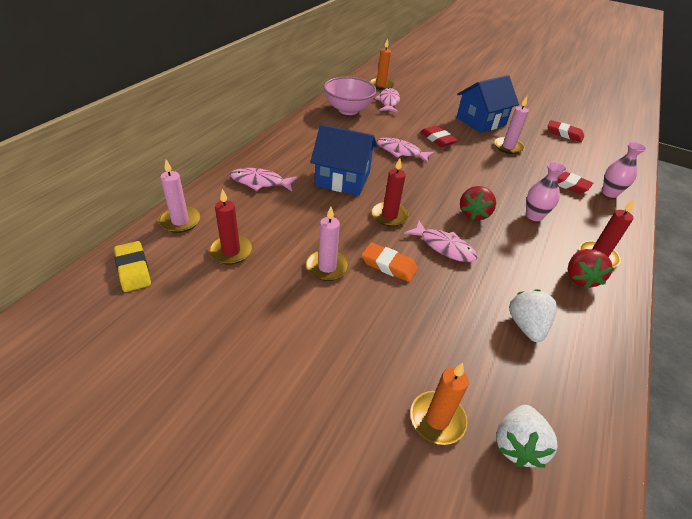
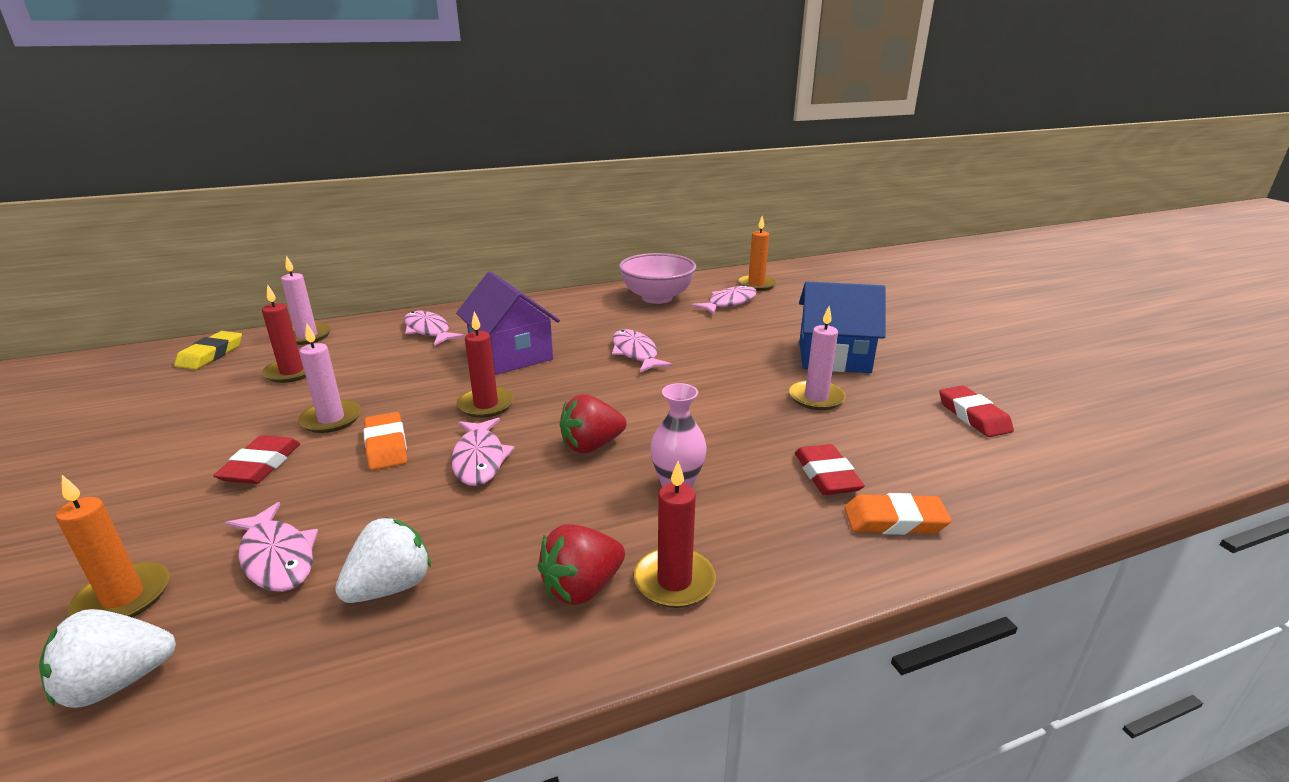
camera: 45 degrees right, 15 degrees down
blue house [310,124,377,196] -> purple house [456,271,560,375]
red eraser [420,126,458,147] -> red eraser moved to [213,435,300,484]
pink vase [602,142,647,198] -> orange eraser [844,493,952,535]
none -> pink fish [225,502,318,592]

